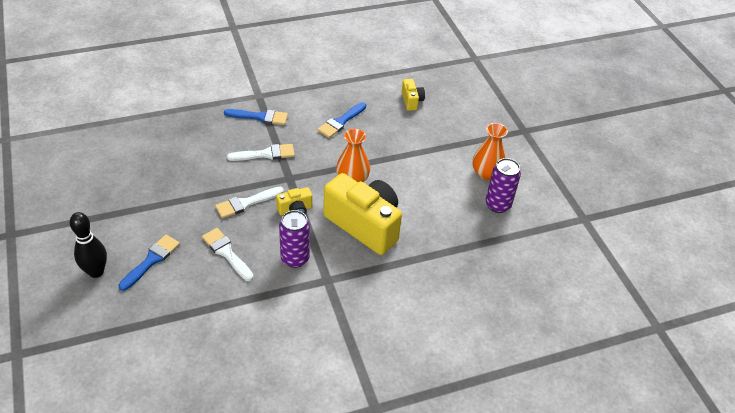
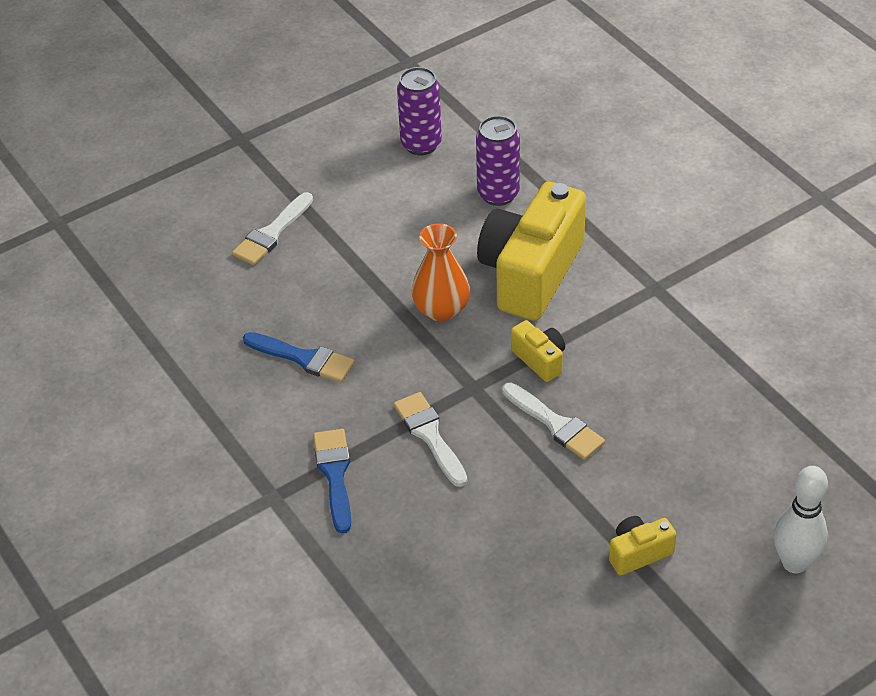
camera: 100 degrees left, 0 degrees up
black bowling pin [70,212,107,278] -> white bowling pin [774,466,828,573]
blue brush [118,235,180,291] -> none
white brush [202,228,254,281] -> white brush moved to [232,192,313,265]
purple can [279,210,310,268] -> purple can moved to [476,116,520,206]
yellow camera [402,79,425,111] -> yellow camera moved to [609,516,677,576]
orange vase [472,123,508,180] -> none

